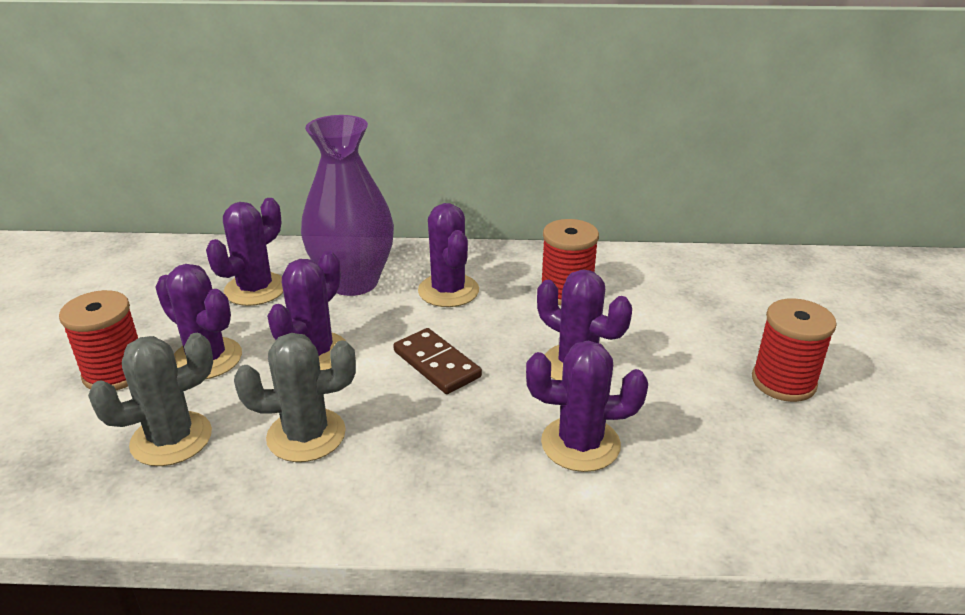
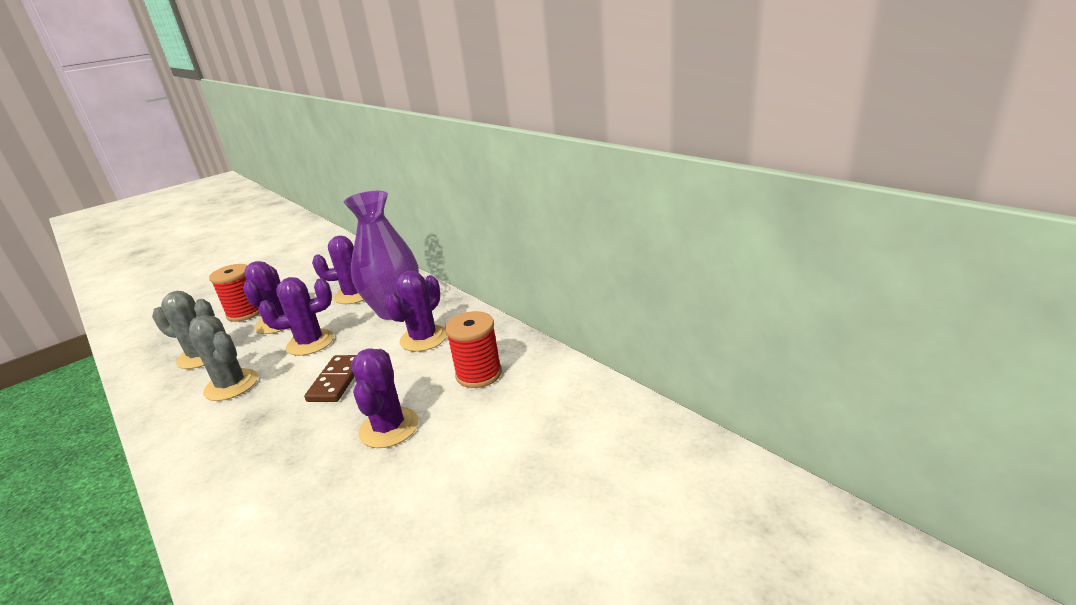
camera: 50 degrees right, 5 degrees down
purple cactus [526,341,648,472] -> none
red spool [752,298,837,402] -> none

